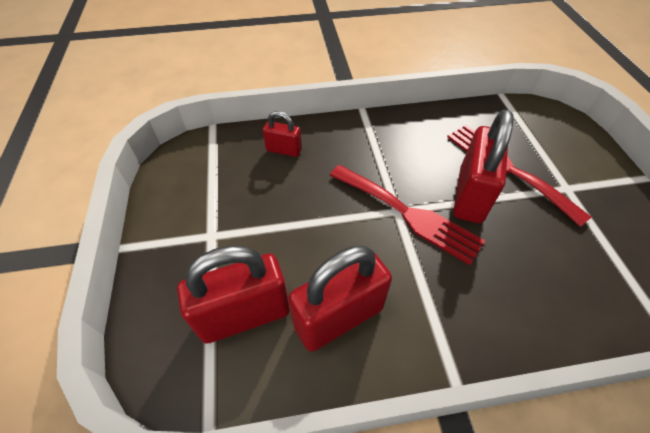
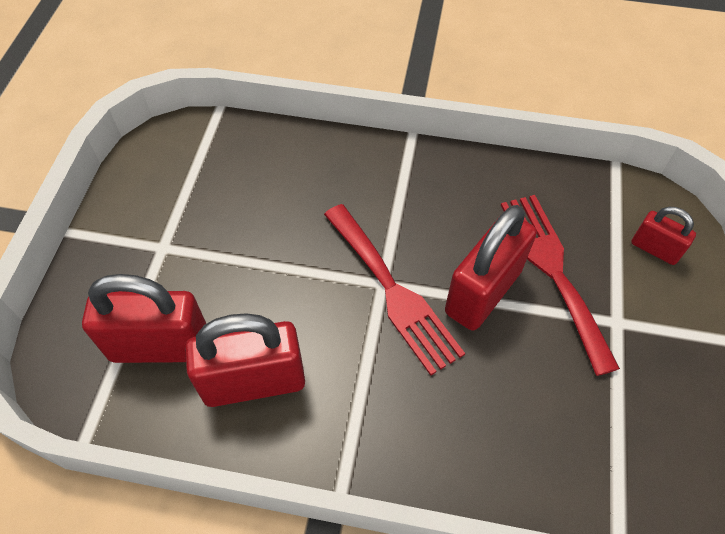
camera: 20 degrees right, 5 degrees up
red padlock [263,111,302,157] -> red padlock moved to [631,207,696,265]

